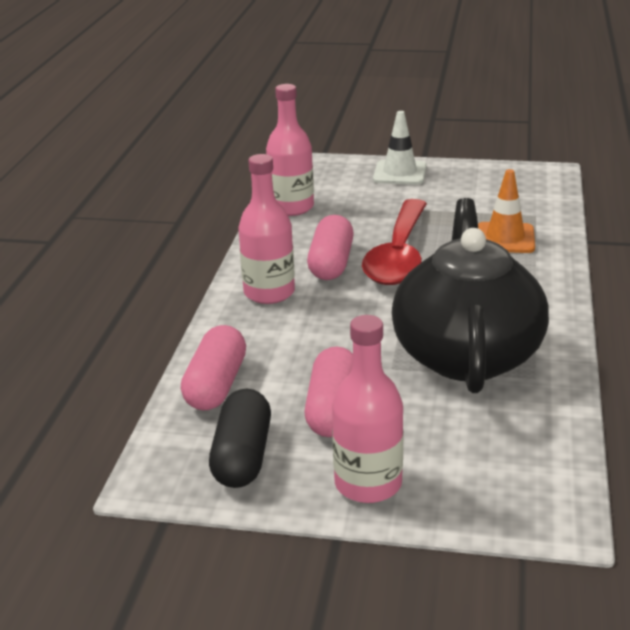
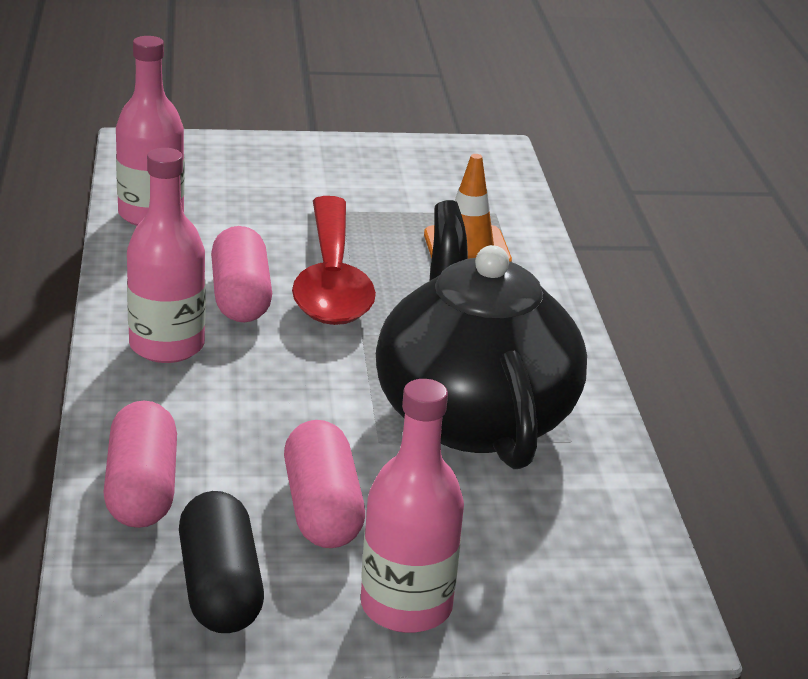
camera: 20 degrees left, 0 degrees up
white traffic cone [373,111,427,185] -> none

